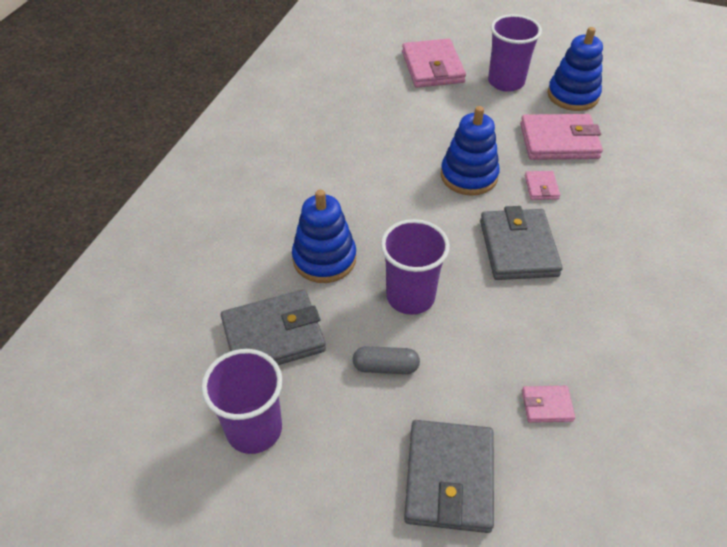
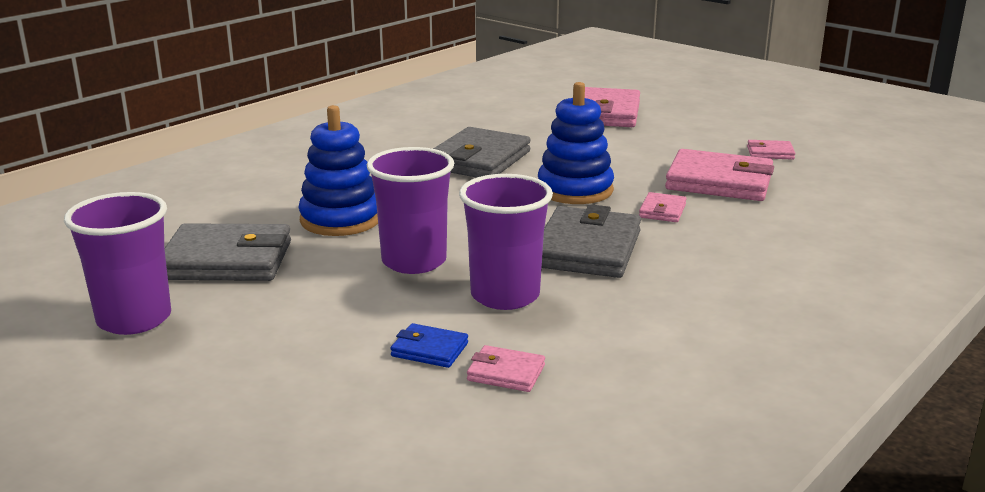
camera: 20 degrees right, 25 degrees down
grey capsule [353,346,420,374] -> none
grey wallet [404,420,494,533] -> grey wallet moved to [433,127,531,178]
purple cup [488,14,542,92] -> purple cup moved to [459,174,553,310]
blue stacking toy [547,27,603,111] -> pink wallet [747,140,796,160]
none -> blue wallet [390,323,468,368]

